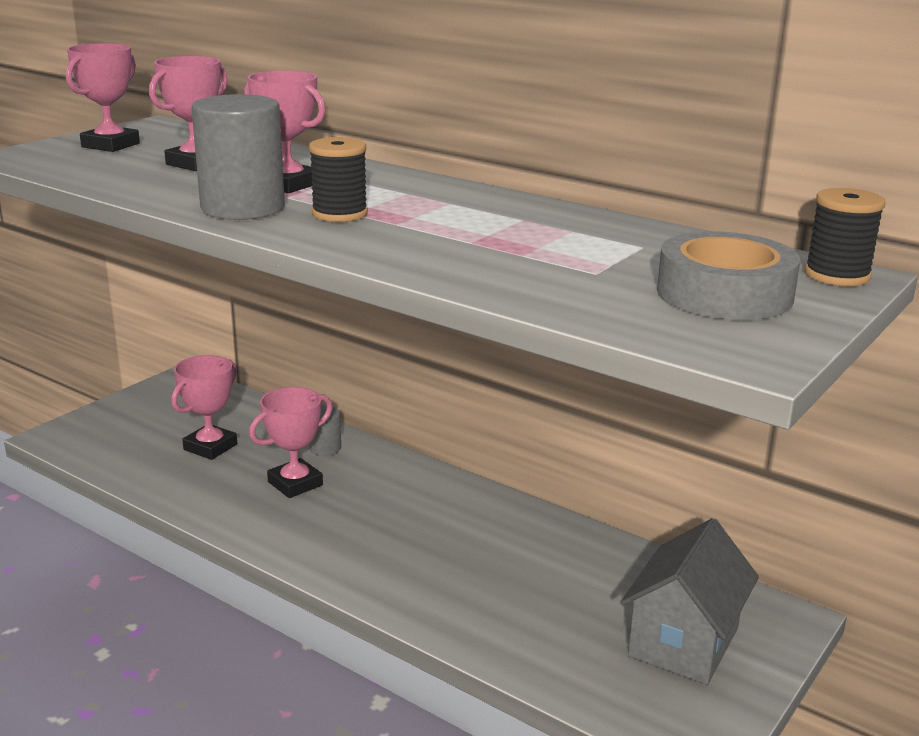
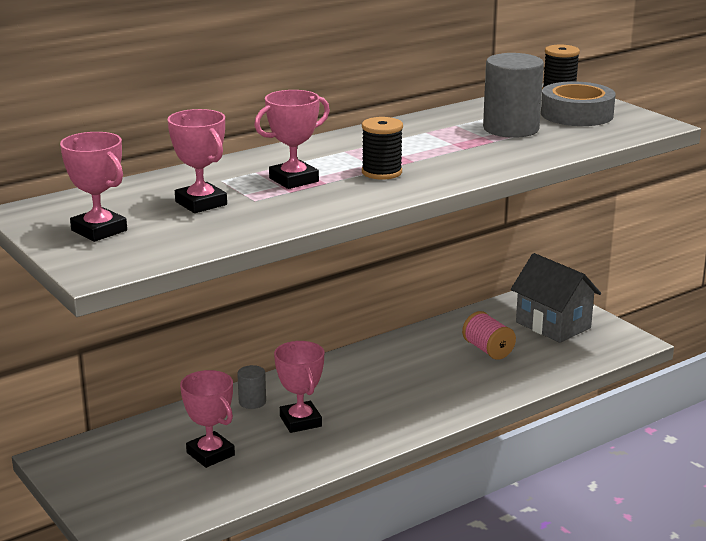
camera: 70 degrees left, 0 degrees up
grey cylinder [191,94,285,220] -> grey cylinder moved to [483,53,544,138]
none -> pink spool [462,311,516,360]

